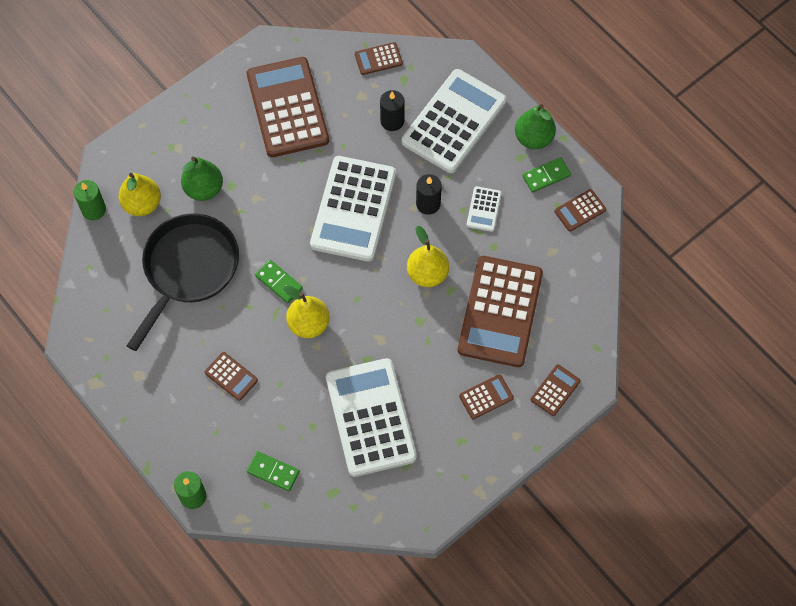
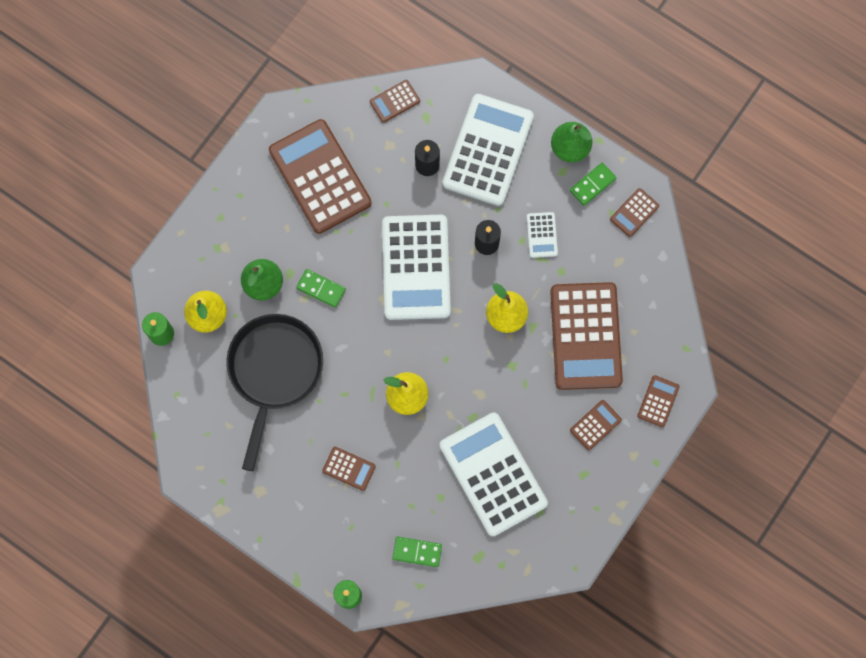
camera: 15 degrees left, 10 degrees up
green domino [255,260,303,303] -> green domino moved to [296,269,346,308]

